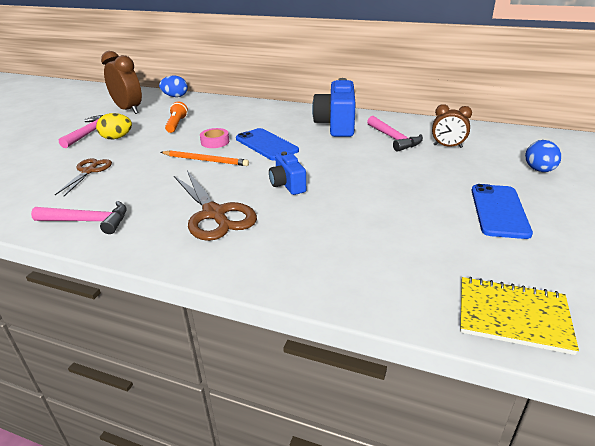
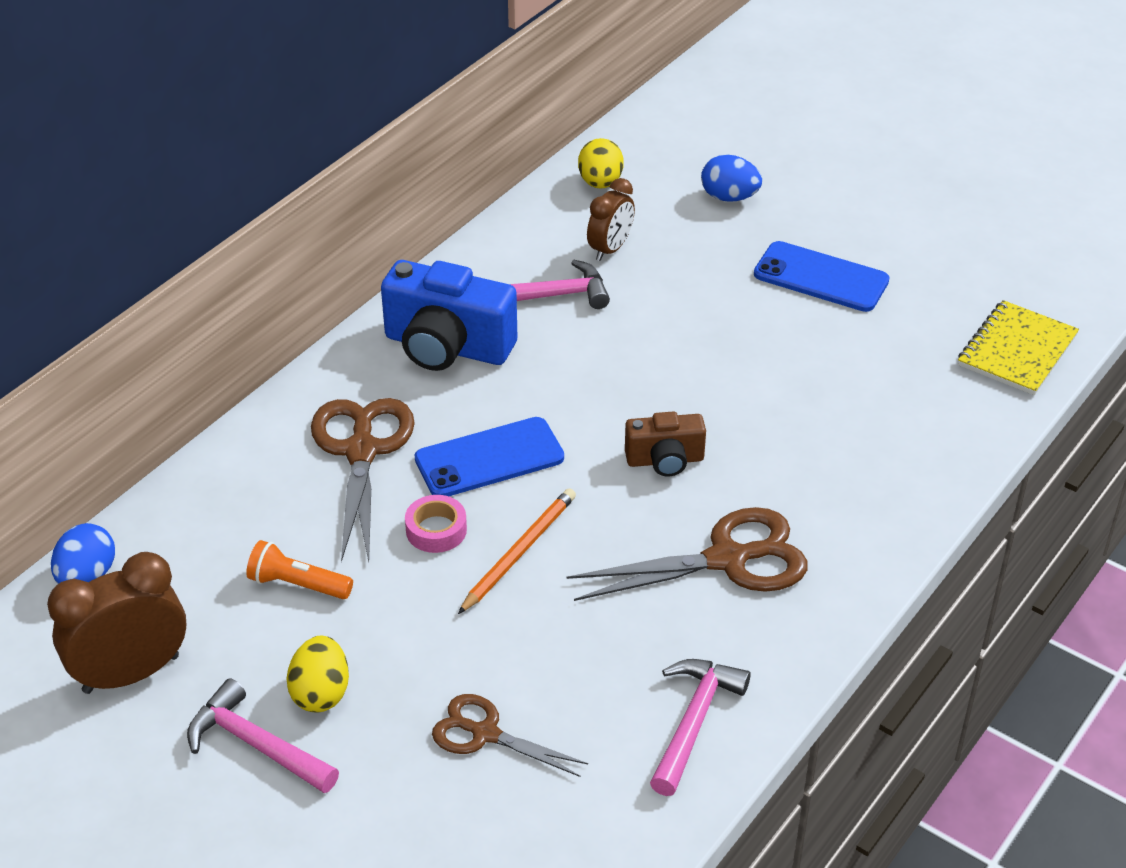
camera: 75 degrees left, 10 degrees up
blue camera [269,151,306,195] -> brown camera [625,411,706,477]
none -> brown scissors [311,398,415,562]
none -> yellow egg [578,138,624,189]

